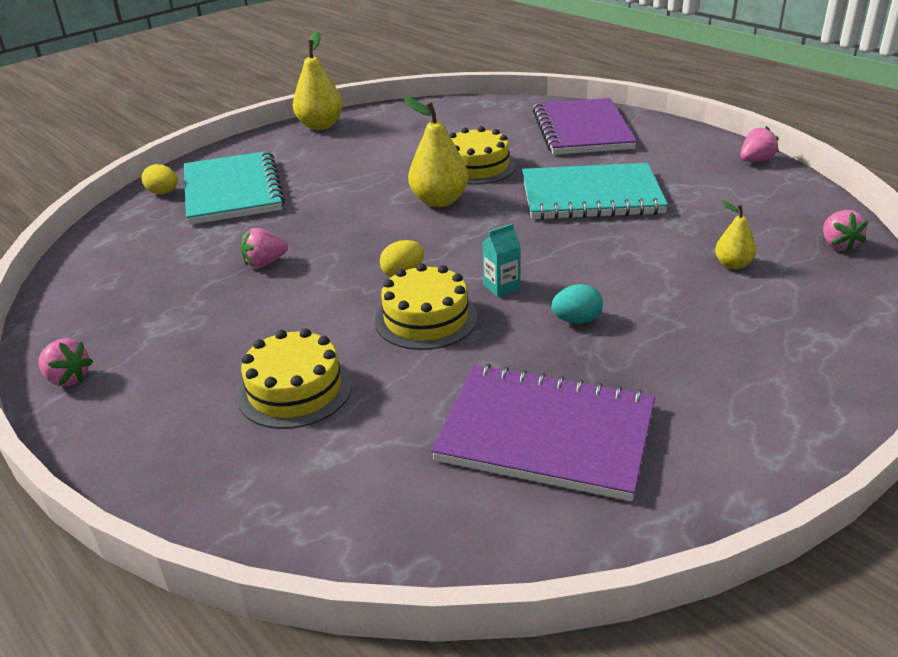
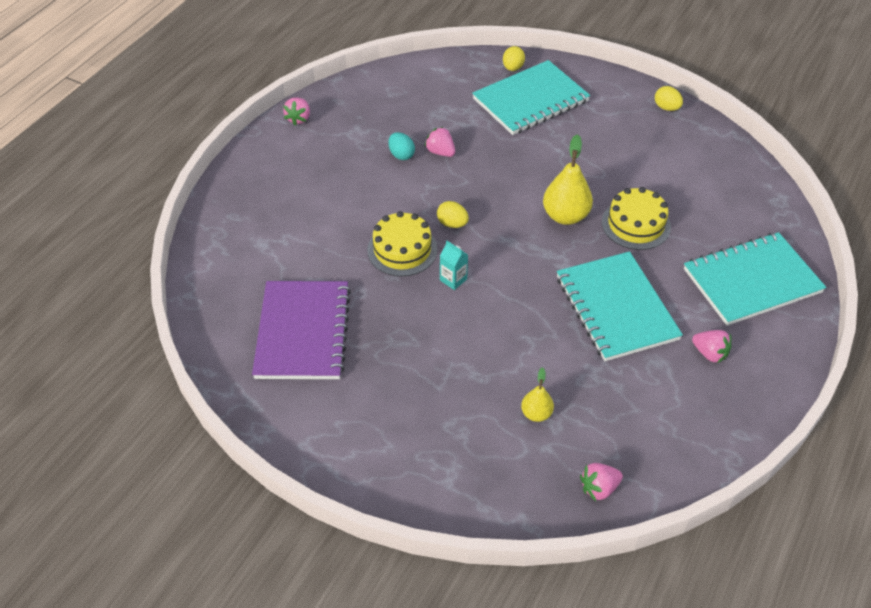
camera: 70 degrees right, 15 degrees up
yellow cake [237,328,352,429] -> none
yellow pear [293,31,343,130] -> yellow egg [655,86,683,111]
purple notebook [532,98,637,155] -> turquoise notebook [684,232,826,326]
turquoise egg [551,284,603,324] -> turquoise egg moved to [388,132,415,160]
pink strawberry [740,126,779,162] -> pink strawberry moved to [692,330,732,363]

